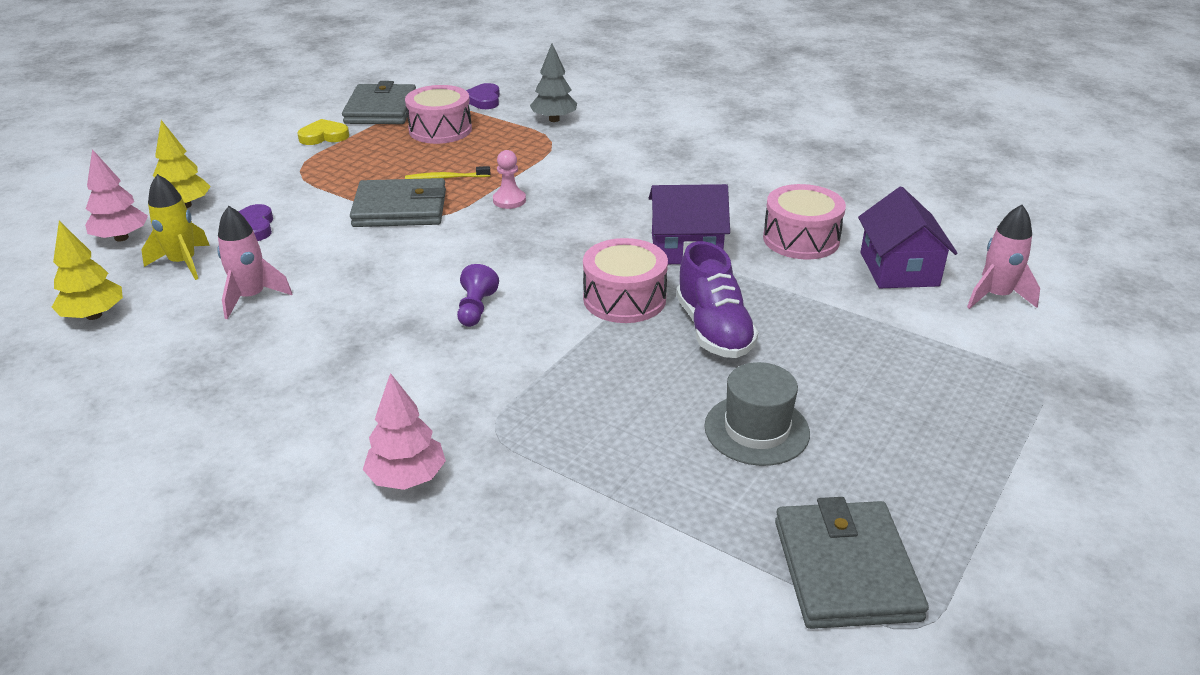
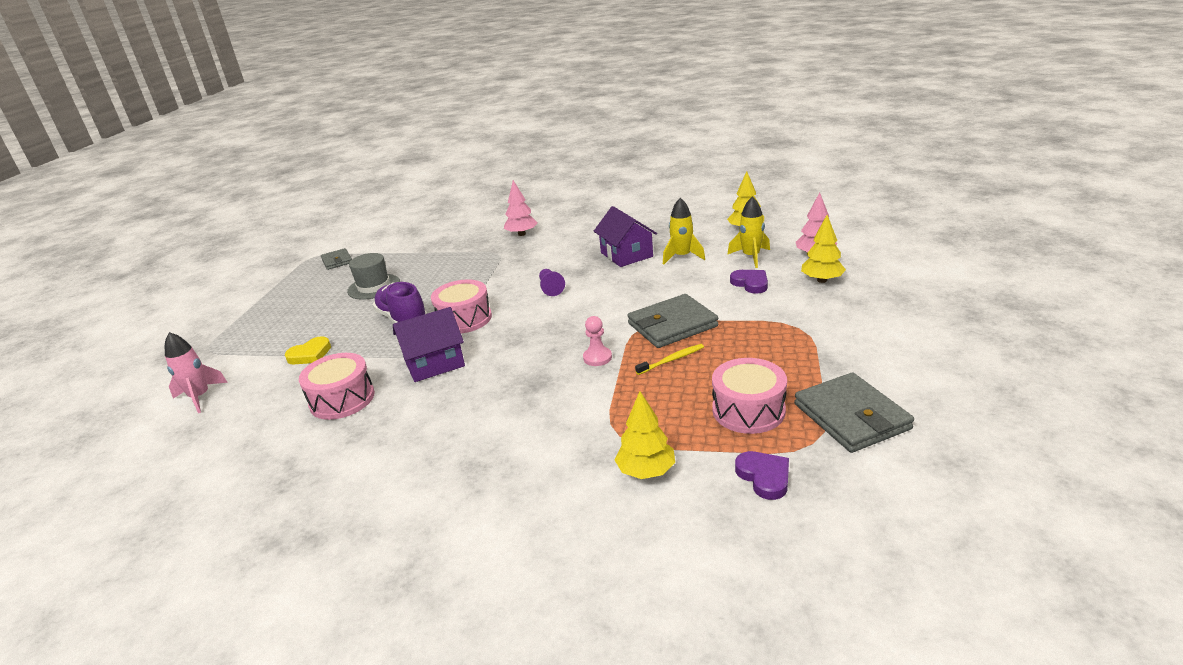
camera: 160 degrees right, 5 degrees down
pink rocket [217,206,293,319] -> yellow rocket [663,198,705,265]
yellow heart [297,119,349,145] -> yellow heart moved to [285,336,331,364]
grey tree [530,43,577,122] -> yellow tree [614,391,675,479]
grey wallet [775,497,929,629] -> grey wallet [321,248,352,270], size x0.57
purple house [858,187,958,288] -> purple house moved to [594,206,657,267]

